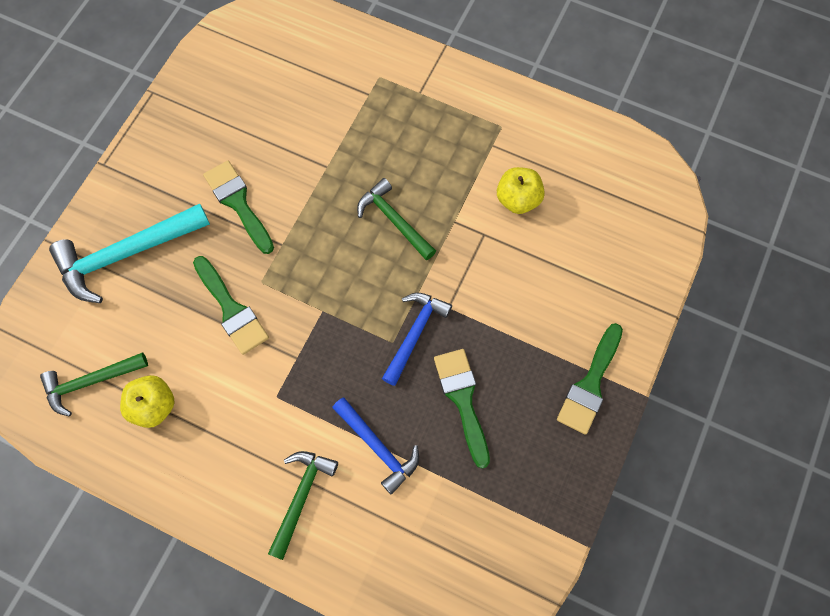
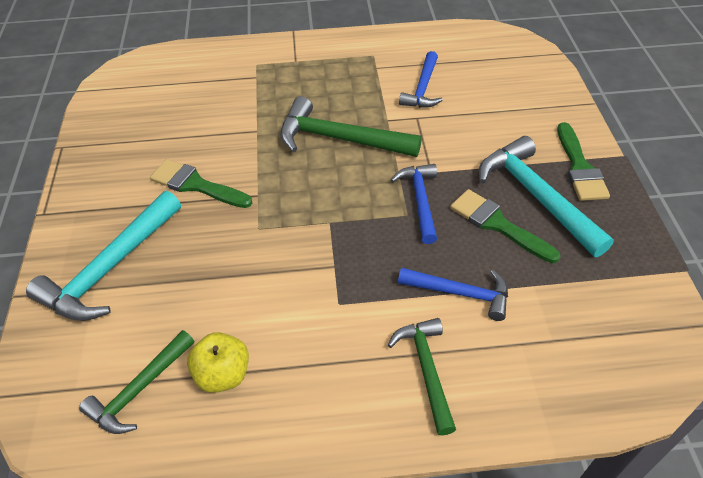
camera: 30 degrees left, 20 degrees down
green brush [193,256,269,355] -> none
green hammer [357,178,436,260] -> green hammer [280,96,422,157], size x1.58
yellow apple [497,167,545,214] -> blue hammer [399,51,443,108]
none -> turquoise hammer [479,136,614,257]

